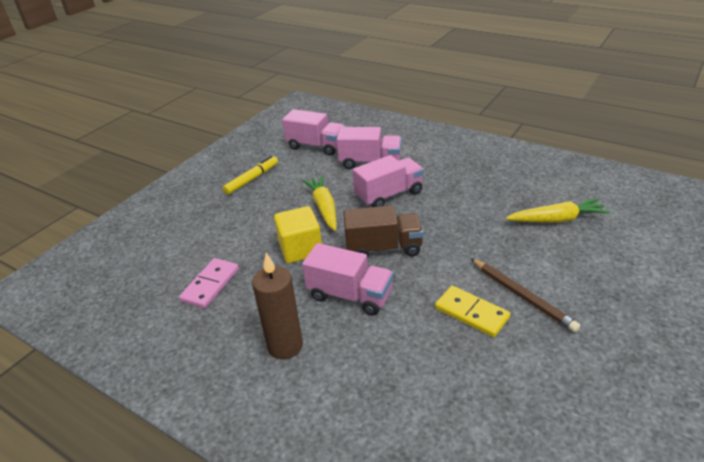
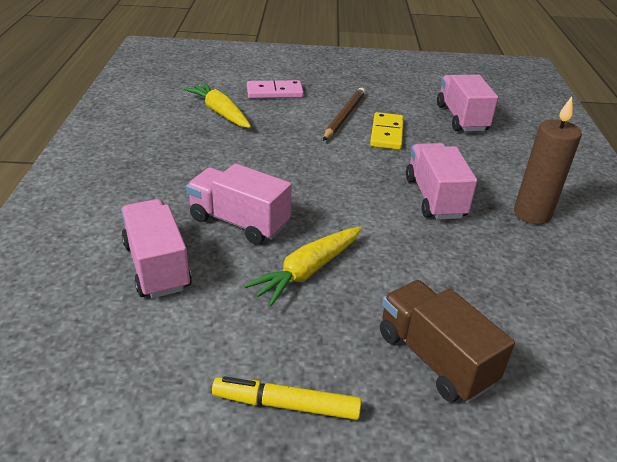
camera: 125 degrees left, 0 degrees up
pink domino [179,258,239,308] -> pink domino moved to [247,80,304,98]
yellow cube [274,206,322,263] -> none
pink truck [282,109,345,156] -> pink truck moved to [437,75,498,132]
brown truck [343,206,424,258] -> brown truck moved to [380,280,515,403]

